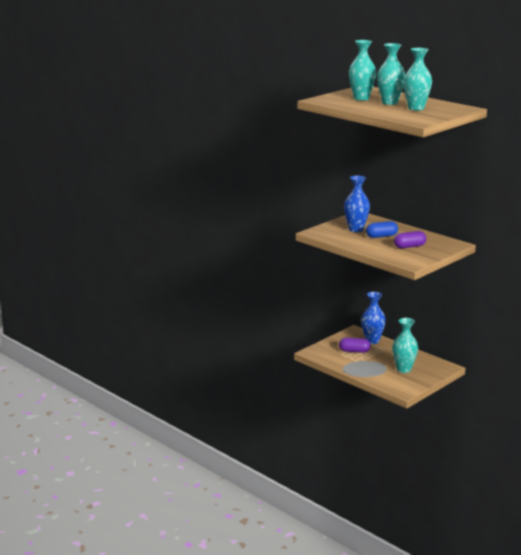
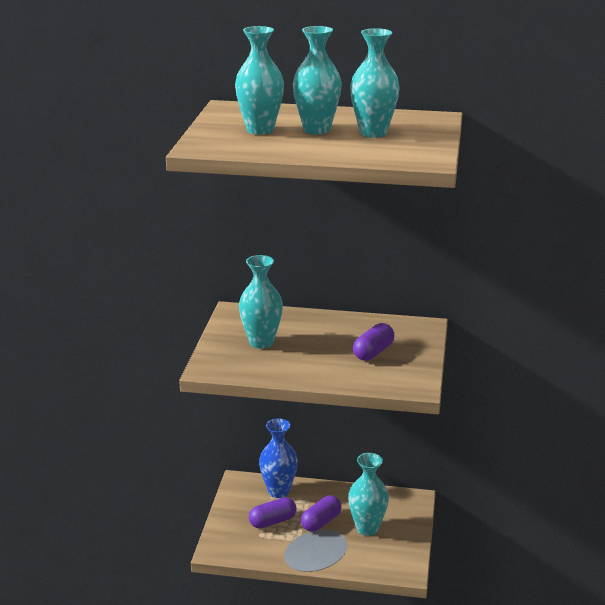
camera: 35 degrees left, 5 degrees up
blue vase [344,175,370,232] -> turquoise vase [239,255,283,349]
blue capsule [366,221,398,238] -> none
none -> purple capsule [301,495,342,532]

